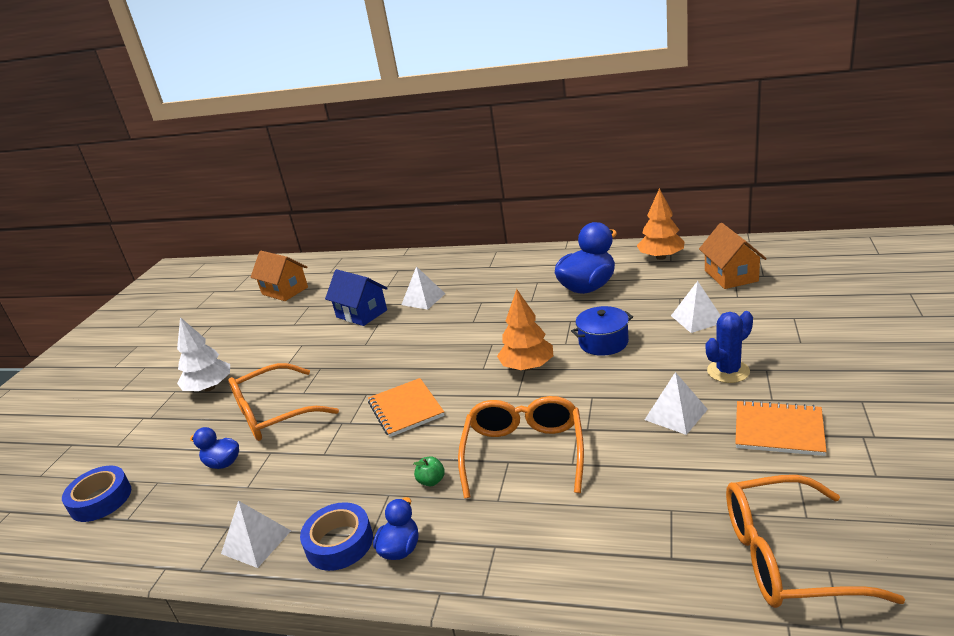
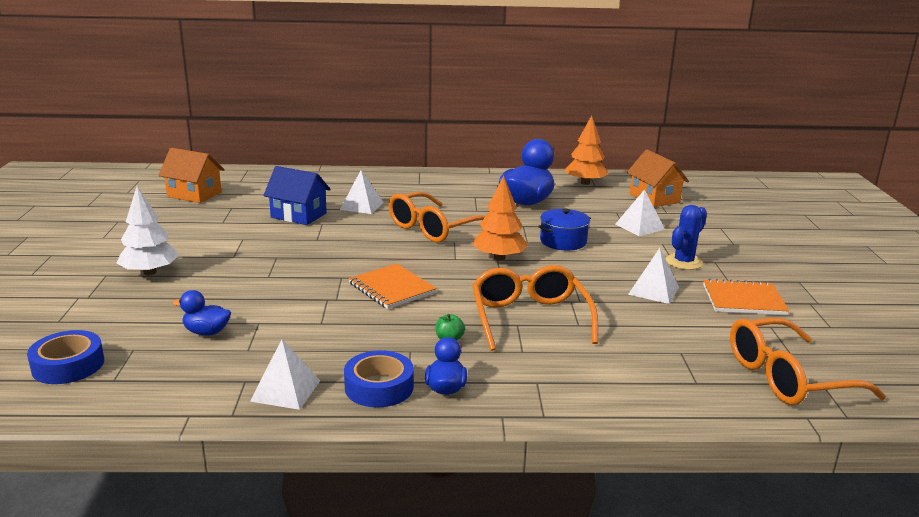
camera: 20 degrees left, 5 degrees down
orange glasses [229,363,339,441] -> orange glasses moved to [388,191,485,243]

